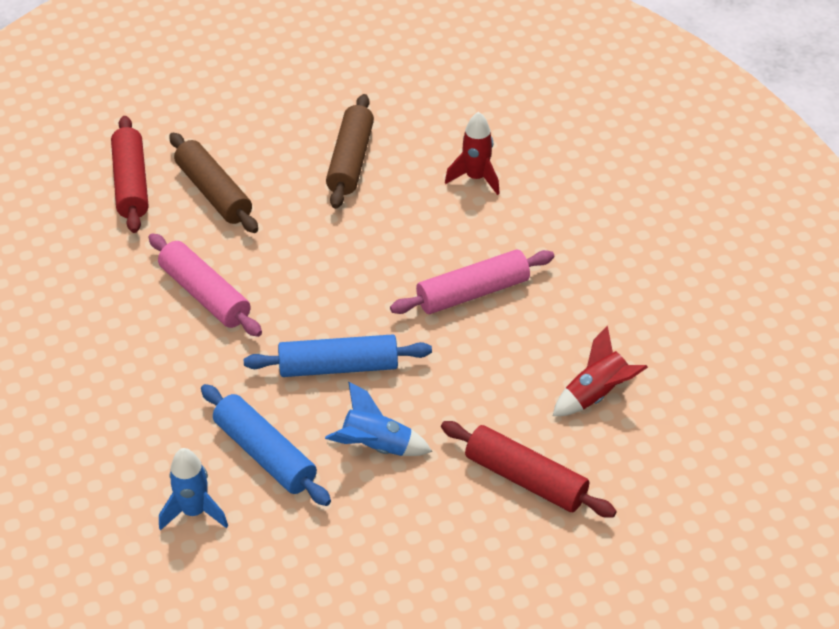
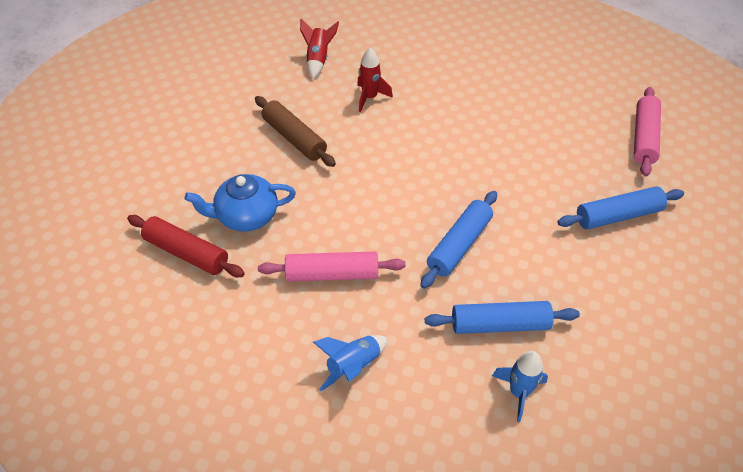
camera: 50 degrees left, 5 degrees up
brown rolling pin [169,133,258,233] -> blue teapot [185,174,296,232]
blue rocket [325,382,432,456] -> blue rocket moved to [313,335,388,391]
pink rolling pin [390,250,554,314] -> pink rolling pin moved to [634,87,661,177]
red rolling pin [441,421,617,518] -> blue rolling pin [557,186,684,229]
red rocket [553,325,648,416] -> red rocket moved to [300,19,339,79]

